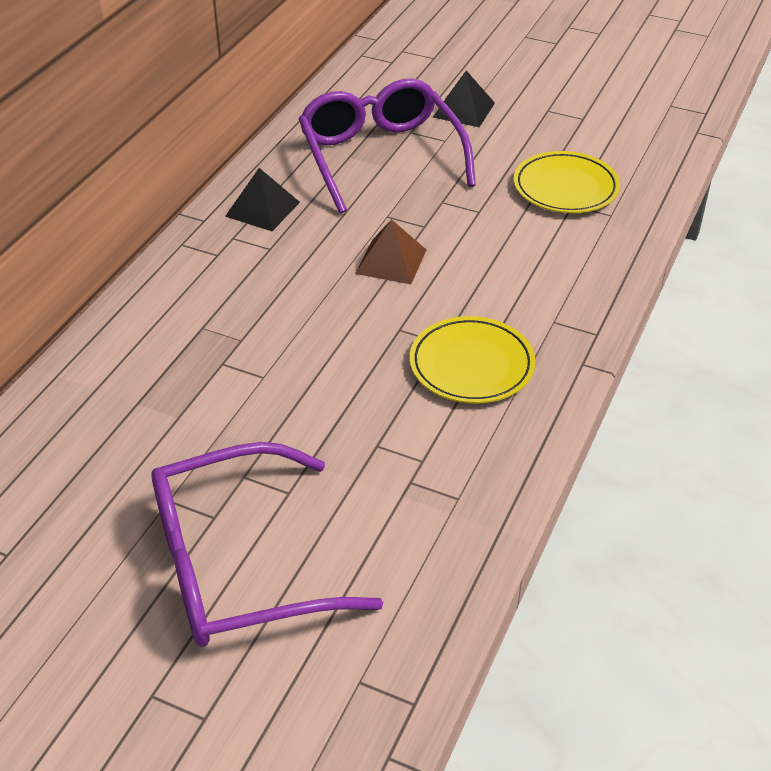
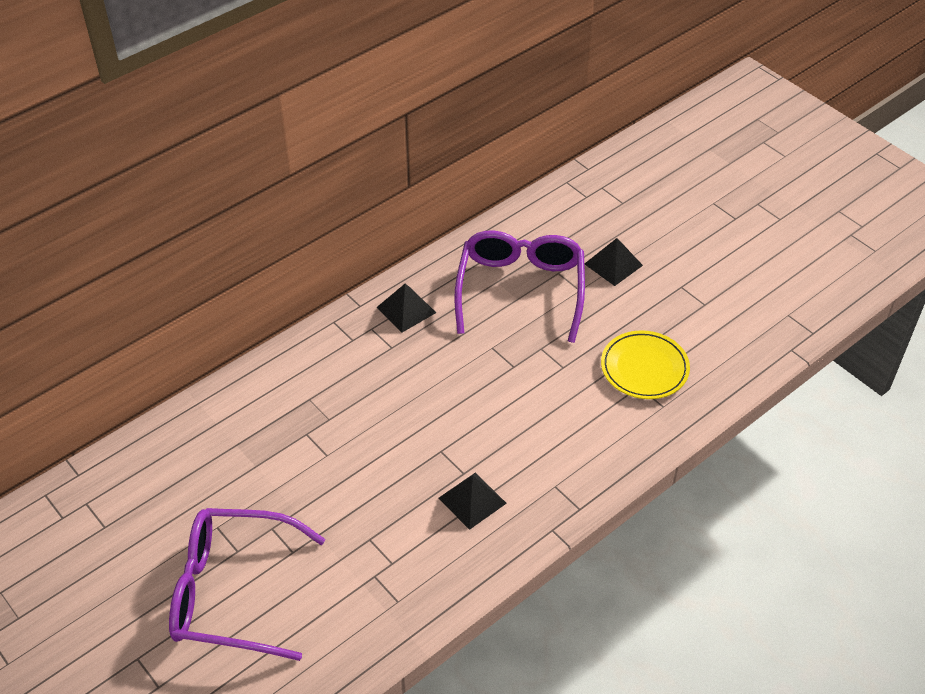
camera: 25 degrees right, 5 degrees up
brown pyramid [355,219,426,284] -> none
yellow plate [410,316,535,403] -> black pyramid [439,473,507,530]

